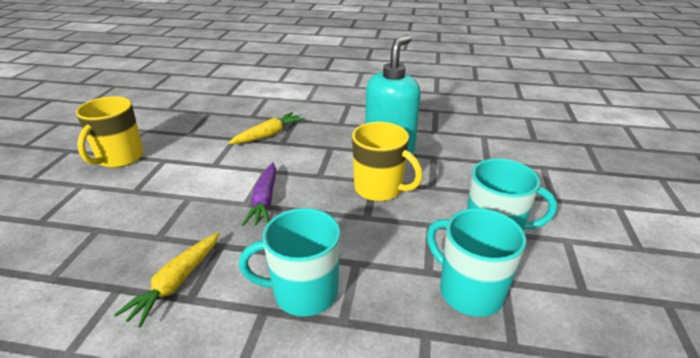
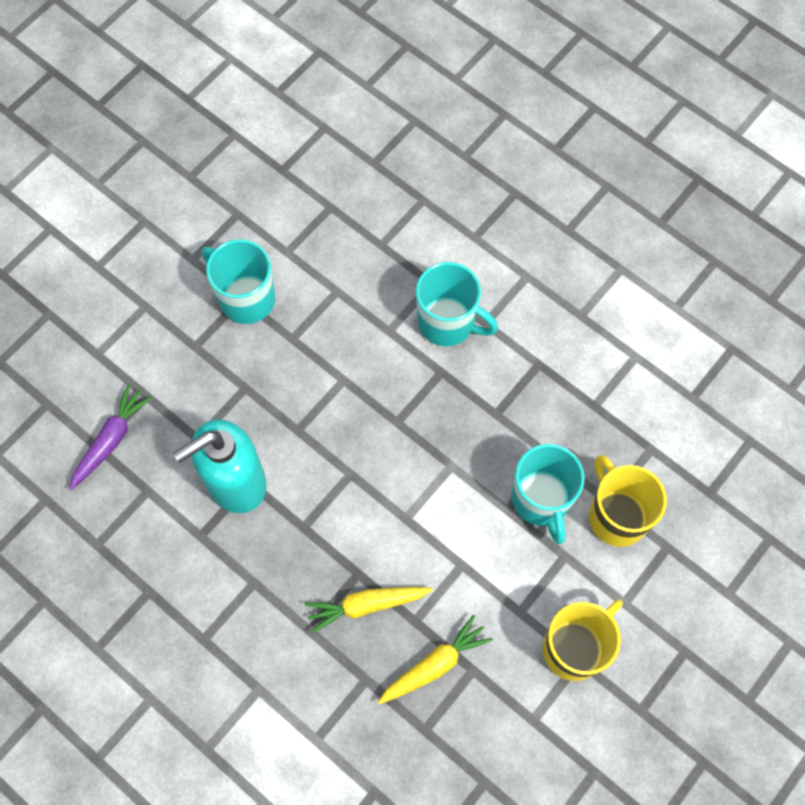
camera: 150 degrees left, 35 degrees up
yellow carrot [114,232,220,328] -> yellow carrot moved to [378,615,493,704]
purple carrot [242,163,276,226] -> purple carrot moved to [69,384,152,490]
yellow mug [352,122,423,201] -> yellow mug moved to [589,455,667,547]
turquoise mug [427,208,526,317] -> turquoise mug moved to [512,444,584,544]

